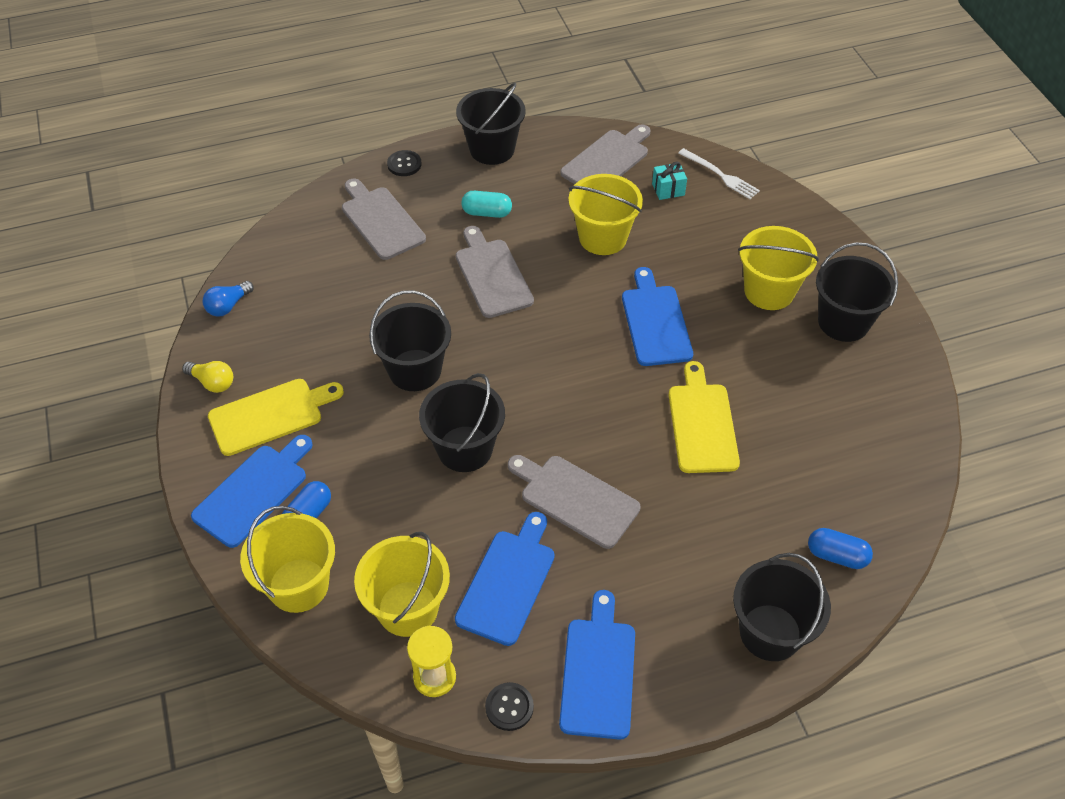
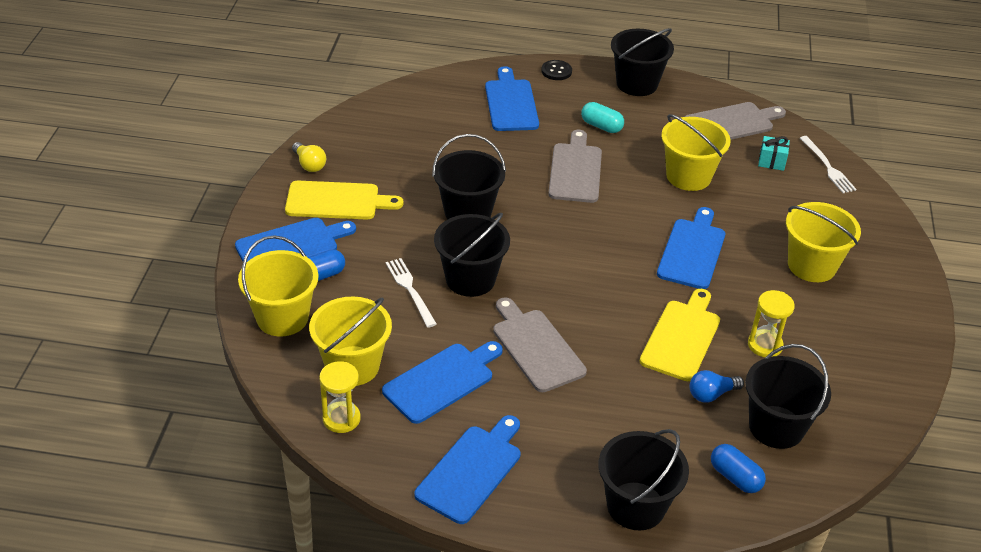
camera: 25 degrees right, 10 degrees down
blue light bulb [203,281,254,317] -> blue light bulb moved to [689,370,744,403]
grey cutting board [342,179,426,260] -> blue cutting board [485,66,539,131]
black button [485,682,534,731] -> none
black bucket [816,242,898,342] -> black bucket moved to [745,344,831,449]
none -> white fork [386,258,437,328]
none -> yellow hourglass [748,290,795,357]

